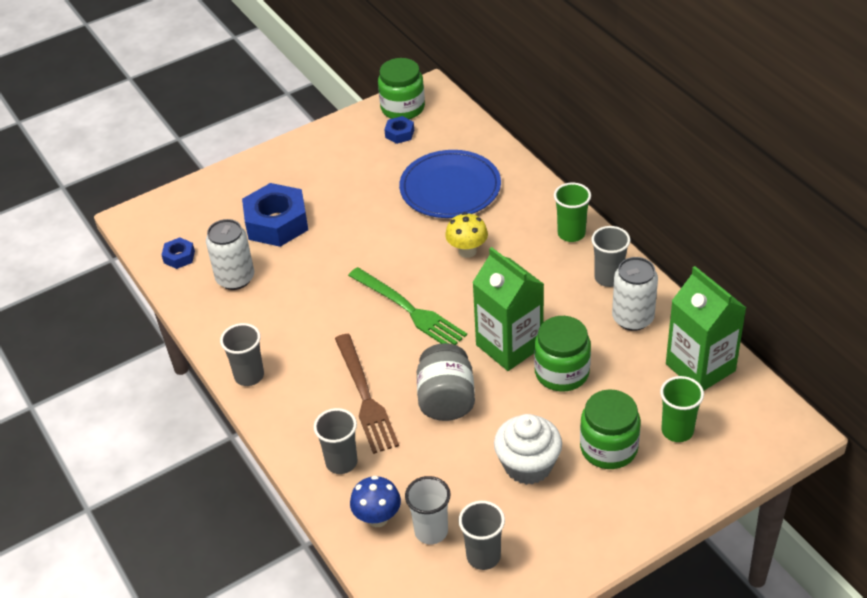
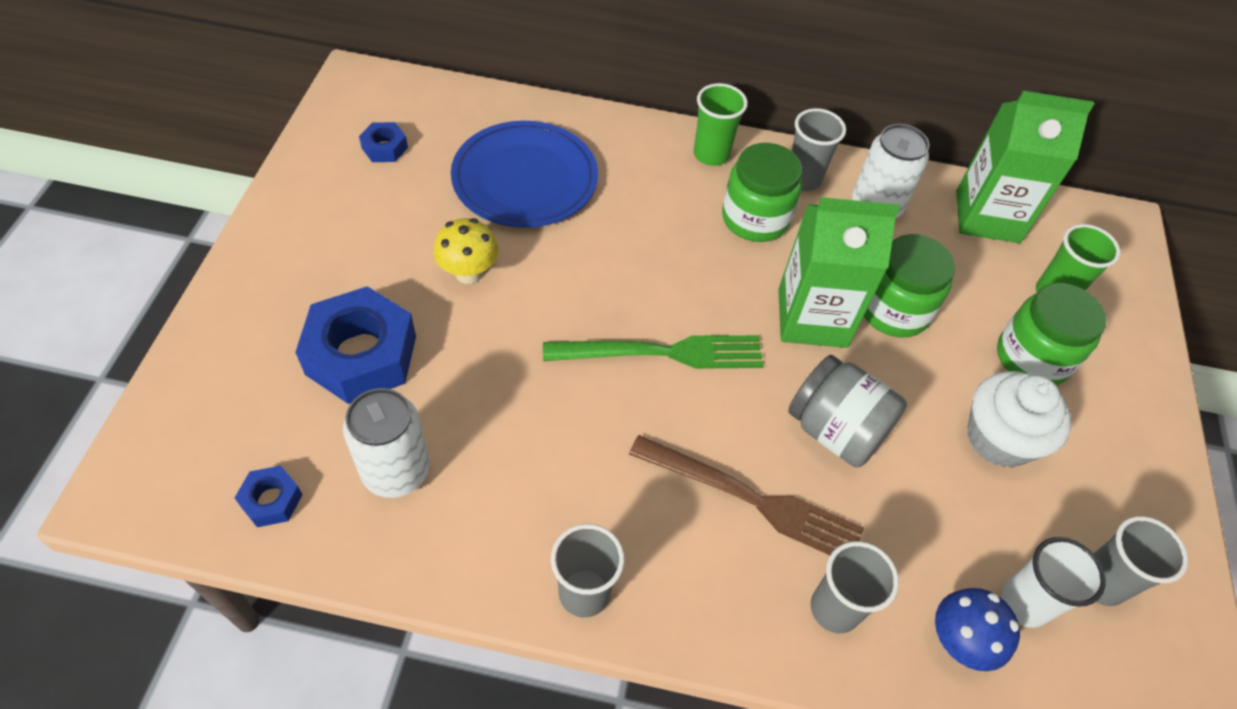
camera: 55 degrees left, 10 degrees up
green jar [378,58,425,119] -> green jar moved to [722,143,802,242]
yellow mushroom [445,212,488,258] -> yellow mushroom moved to [433,218,499,284]

